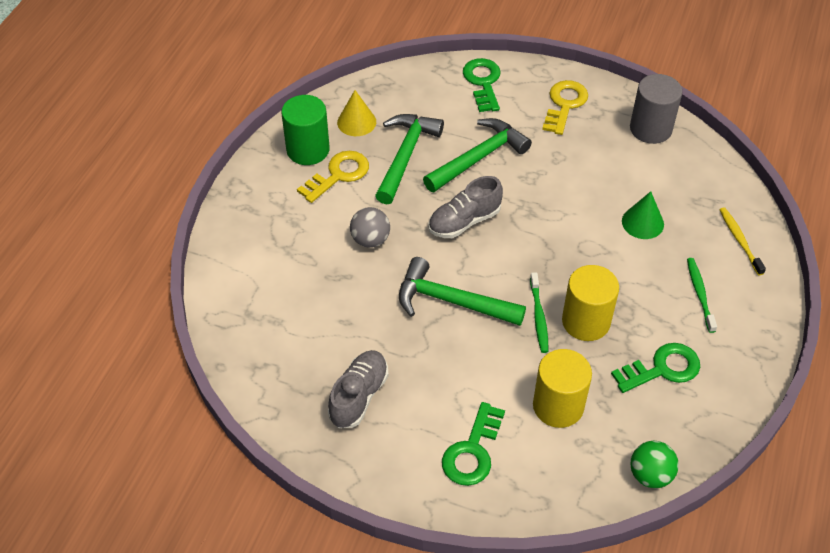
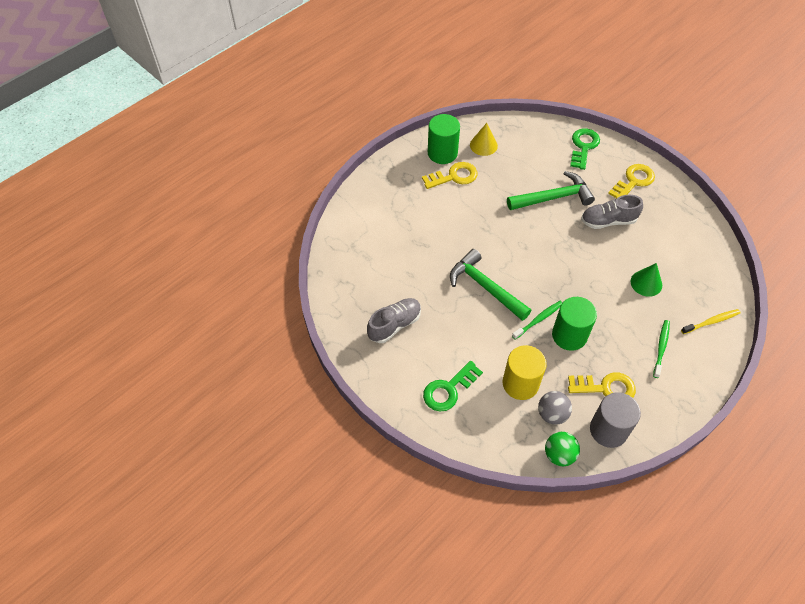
camera: 25 degrees right, 5 degrees up
grey ball [350,207,390,248] -> grey ball moved to [538,391,572,425]
green hammer [375,114,444,204] -> none
grey shoe [428,176,503,238] -> grey shoe moved to [581,195,643,229]
green toothbrush [530,272,549,353] -> green toothbrush turned 150 degrees counterclockwise [512,301,563,340]
yellow cylinder [562,265,619,341] -> green cylinder [552,297,597,351]
green key [611,343,700,393] -> yellow key [568,372,636,398]
grey cylinder [630,74,682,144] -> grey cylinder moved to [590,392,641,448]
yellow toothbrush [719,207,766,276] -> yellow toothbrush turned 60 degrees clockwise [681,309,741,334]

